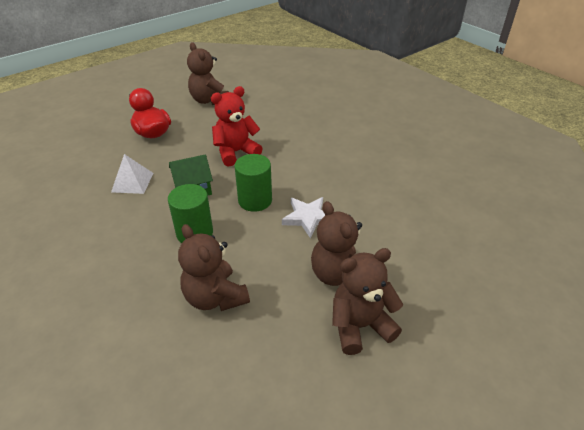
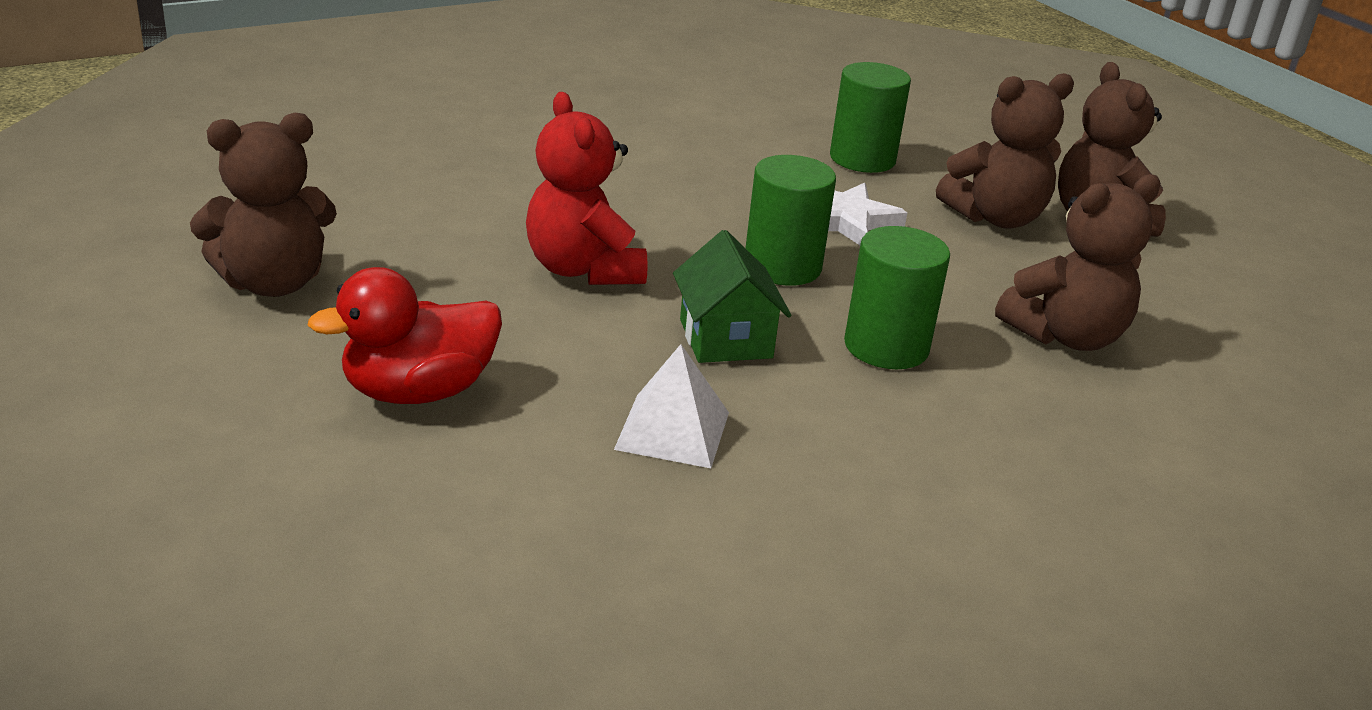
camera: 85 degrees left, 10 degrees down
none -> green cylinder [830,62,911,173]

